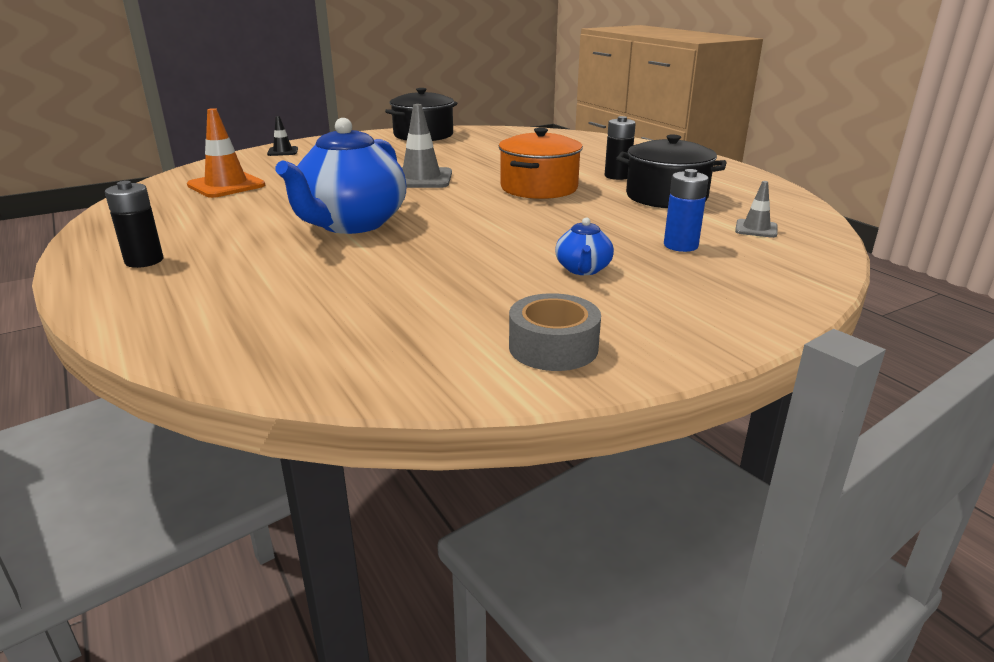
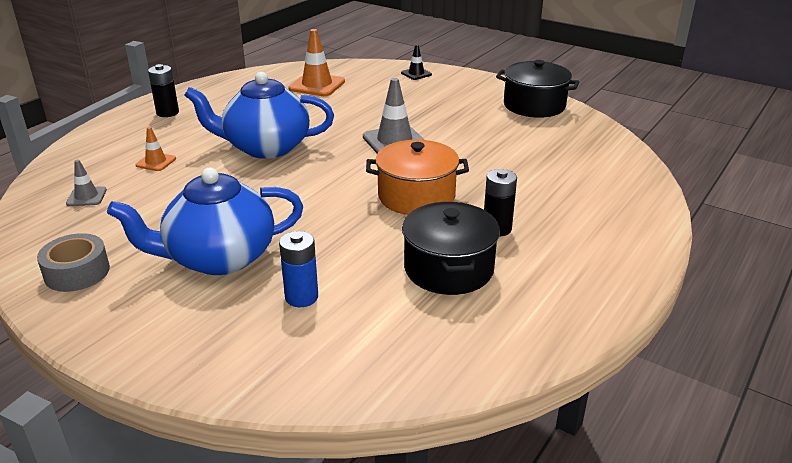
camera: 65 degrees right, 5 degrees up
blue teapot [555,218,614,275] -> blue teapot [107,168,303,275], size x2.25
grey traffic cone [735,181,777,238] -> grey traffic cone moved to [66,160,107,206]
none -> orange traffic cone [135,127,176,171]

